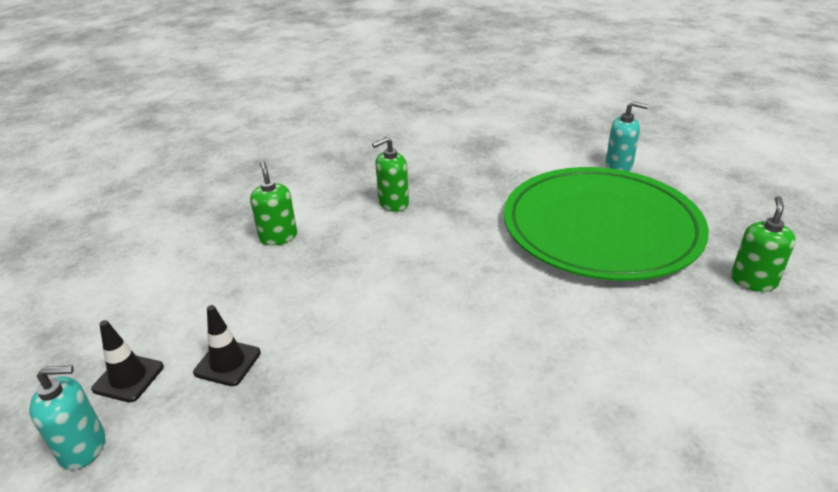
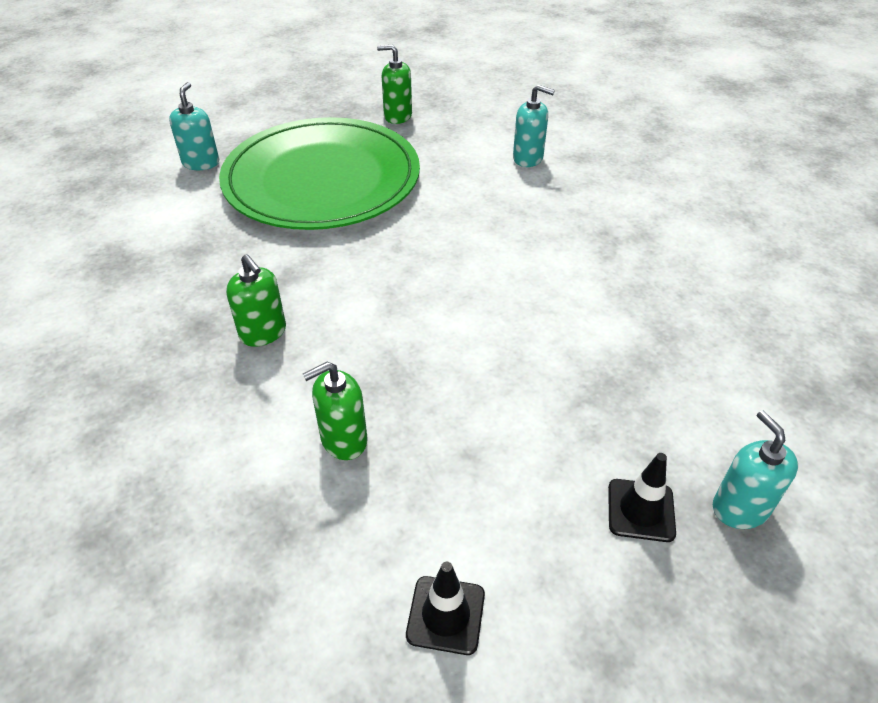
camera: 100 degrees left, 10 degrees up
black traffic cone [193,305,261,386] -> black traffic cone moved to [406,562,485,655]
none -> turquoise soap dispenser [513,85,555,167]

